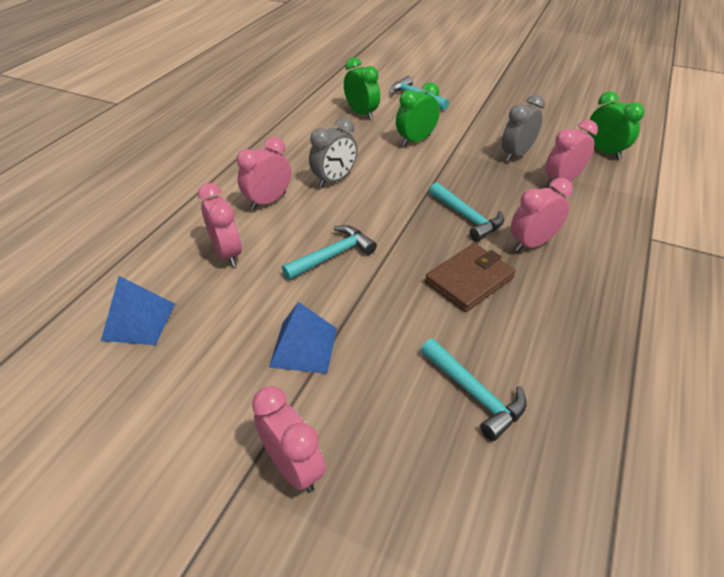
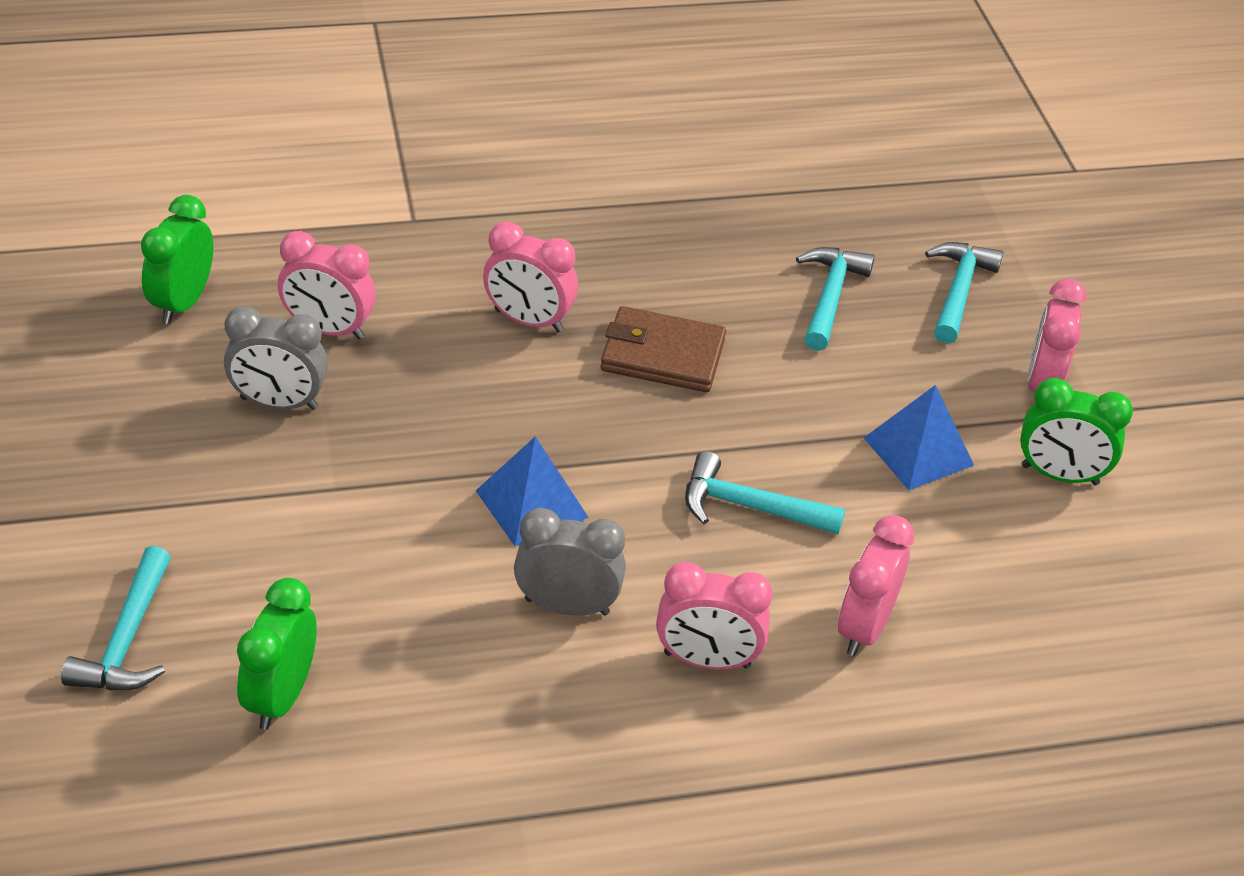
camera: 130 degrees left, 0 degrees up
blue pyramid [101,276,175,345] -> blue pyramid moved to [476,437,589,546]
green clock [396,82,440,146] -> green clock moved to [1020,378,1133,485]
turquoise hammer [429,182,504,241] -> turquoise hammer moved to [925,242,1003,344]

